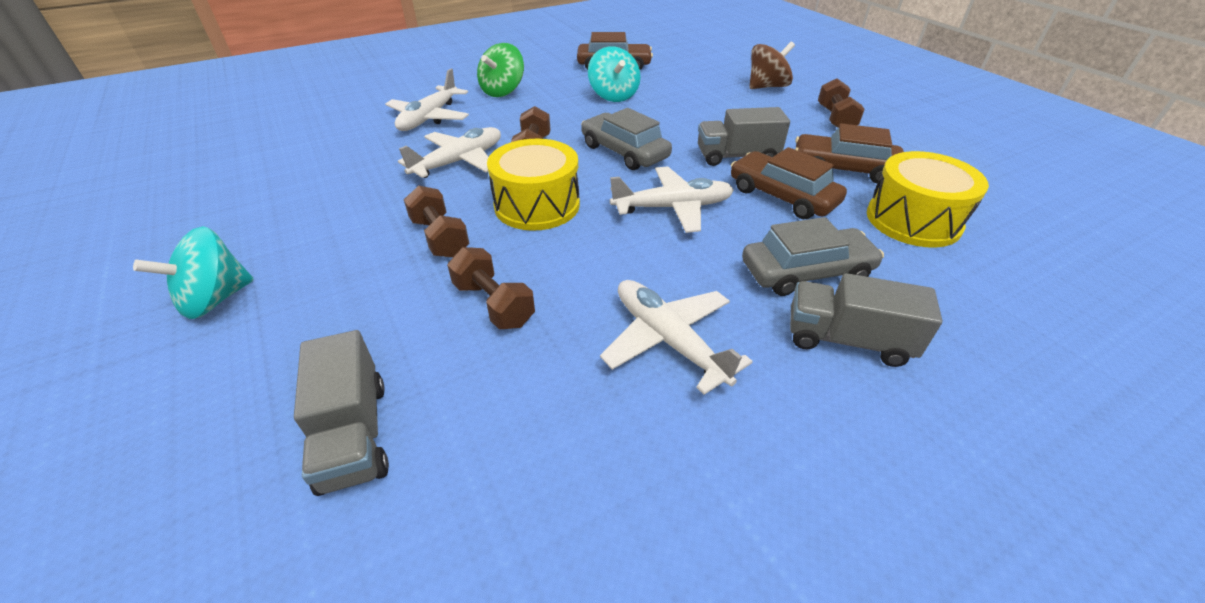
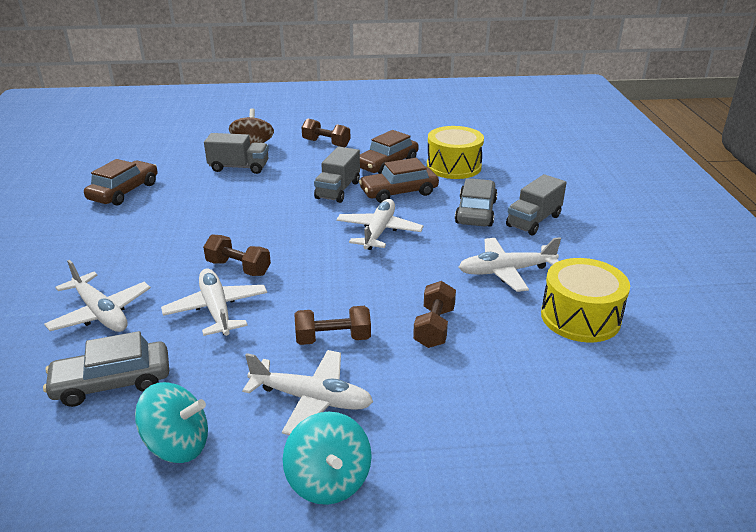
camera: 65 degrees left, 10 degrees down
grey truck [294,330,389,496] -> grey truck moved to [204,133,269,174]
brown dumbbell [447,247,535,329] -> brown dumbbell turned 60 degrees counterclockwise [413,281,456,348]
green spinning top [477,43,524,97] -> none
yellow drum [487,139,580,231] -> yellow drum moved to [541,258,630,342]
grey car [581,108,672,170] -> grey car moved to [43,331,169,407]
turquoise spinning top [588,46,641,102] -> turquoise spinning top moved to [135,382,208,463]
none -> white plane [242,350,373,435]

